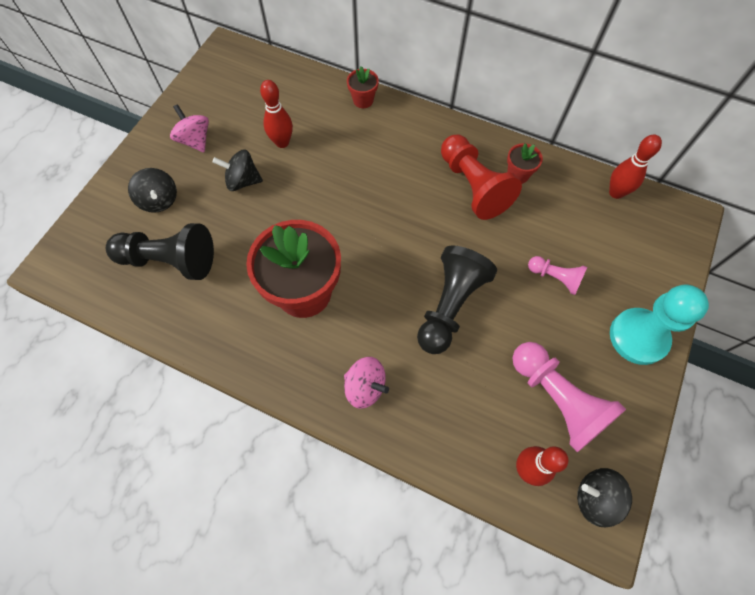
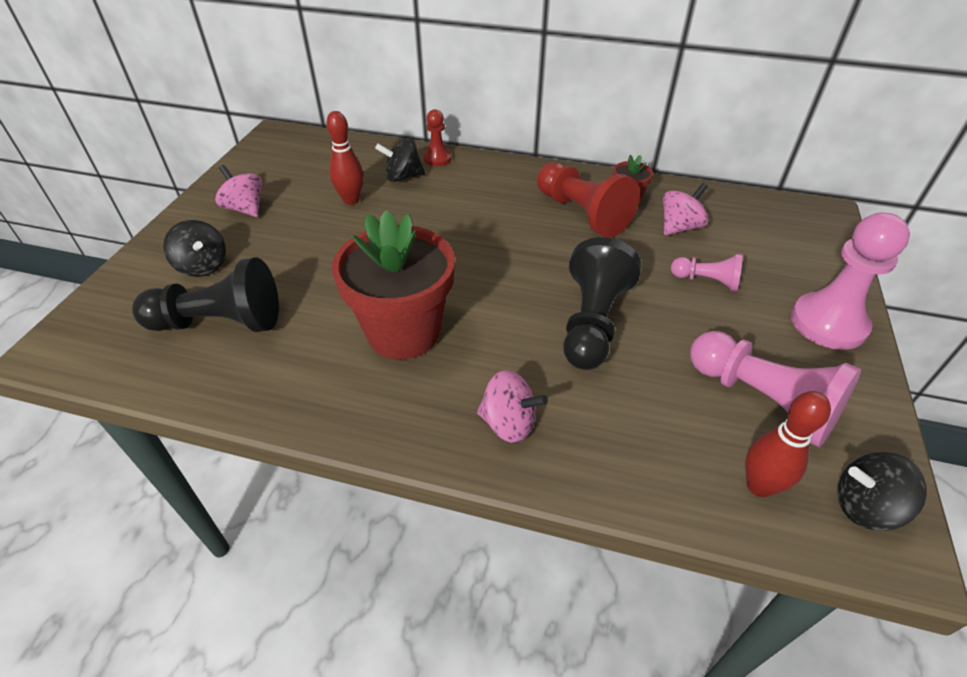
camera: 10 degrees left, 20 degrees down
black spinning top [213,150,263,191] -> black spinning top moved to [375,138,425,182]
red flower pot [347,66,379,108] -> red pawn [423,109,451,166]
red bowling pin [609,134,662,199] -> none
turquoise pawn [610,285,709,365] -> pink pawn [791,213,910,350]
none -> pink spinning top [663,183,708,235]

